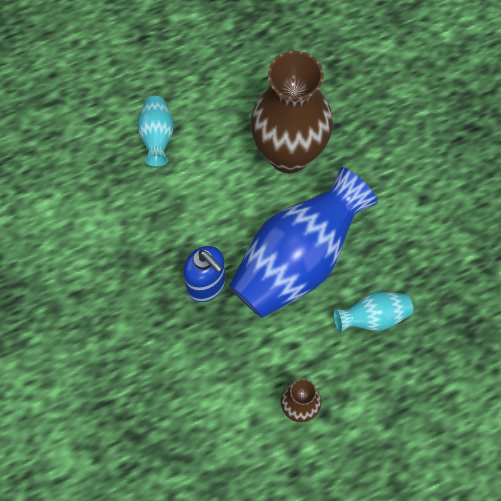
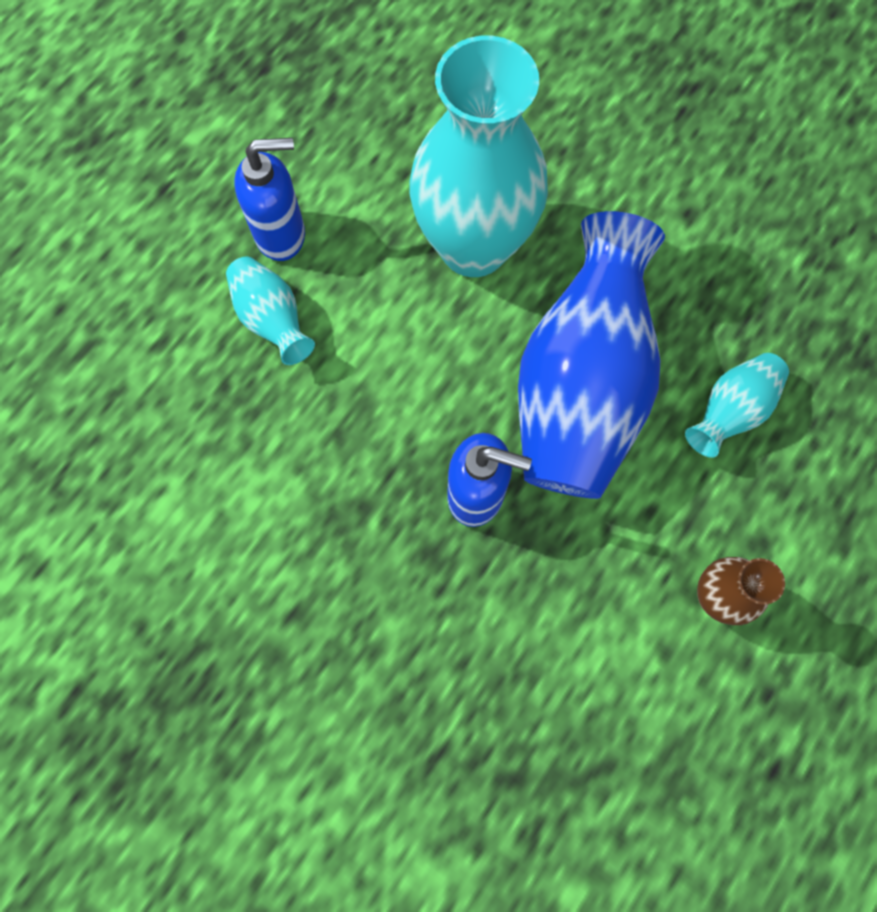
camera: 30 degrees left, 5 degrees up
brown vase [251,51,333,173] -> turquoise vase [409,36,548,277]
none -> blue soap dispenser [234,138,305,261]

